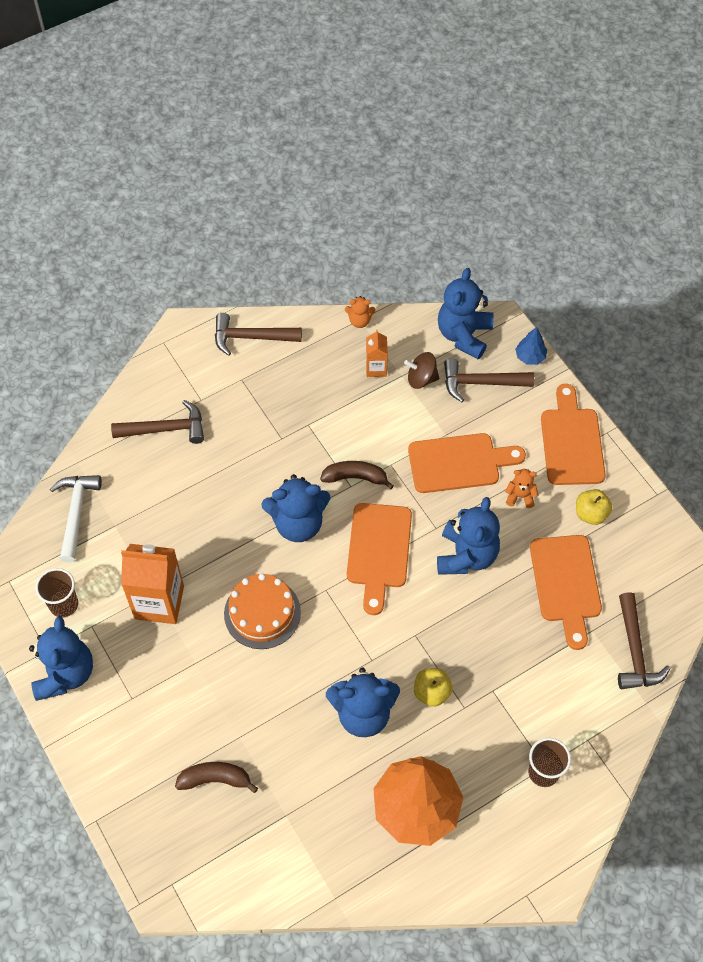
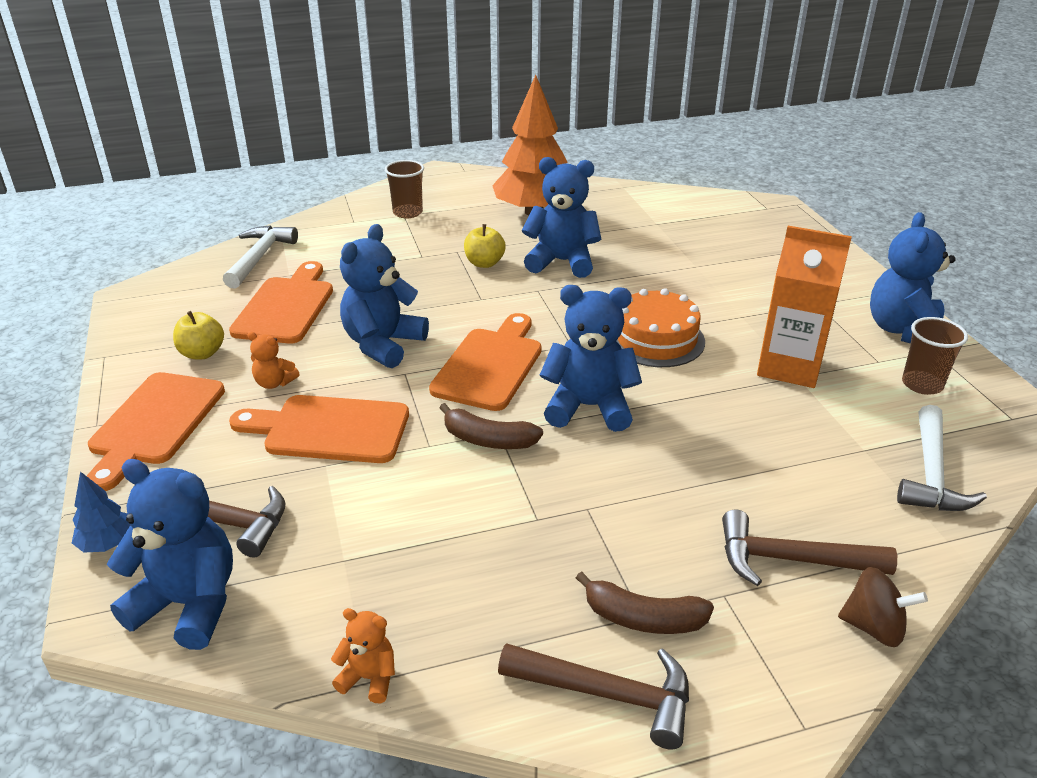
camera: 165 degrees left, 25 degrees down
brown banana [175,762,258,793] -> brown banana moved to [576,572,714,634]
orange carton [366,330,388,377] -> none
brown spinning top [404,352,440,389] -> brown spinning top moved to [838,567,928,647]
blue teddy bear [438,268,494,359] -> blue teddy bear turned 105 degrees counterclockwise [107,459,233,650]
brown hammer [618,592,671,689] -> white hammer [223,225,298,289]

